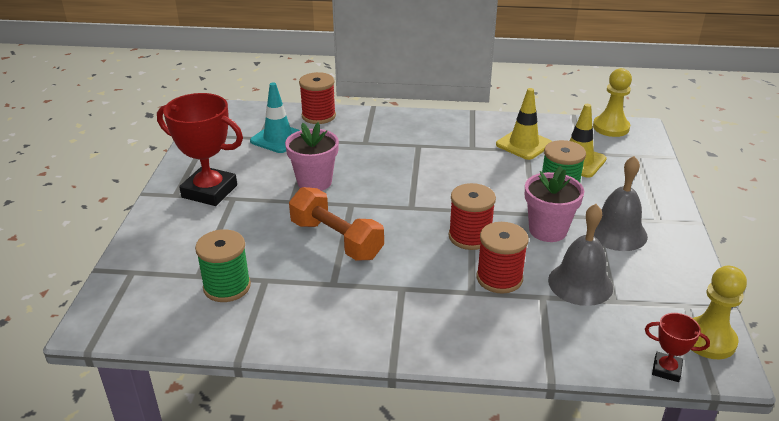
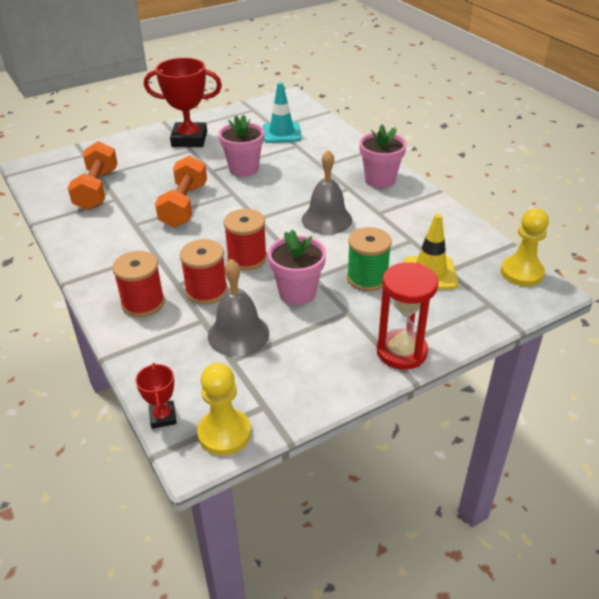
camera: 55 degrees right, 5 degrees up
red trophy [157,93,243,206] -> red trophy turned 75 degrees counterclockwise [144,58,222,147]
green spool [195,229,251,302] -> orange dumbbell [68,141,118,210]
red spool [299,72,336,124] -> red spool moved to [112,251,165,317]
yellow traffic cone [496,88,552,160] -> none
grey bell [594,156,648,251] -> grey bell moved to [302,150,352,234]
none -> pink flower pot [359,125,407,188]
none -> red hourglass [377,262,438,370]

